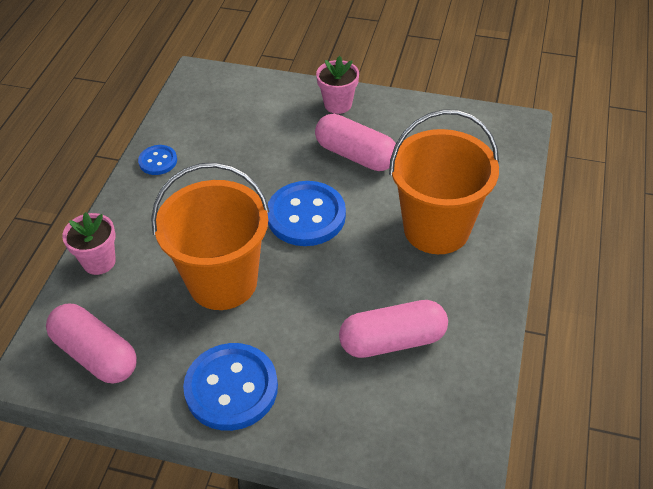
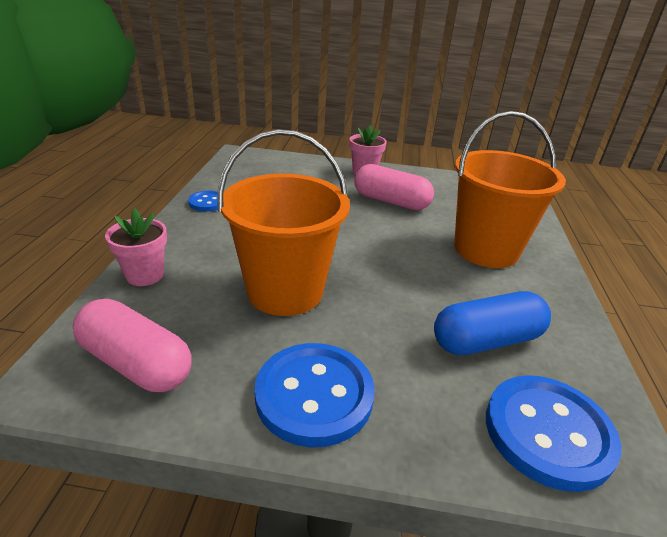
camera: 10 degrees left, 15 degrees down
blue button [268,181,346,246] -> blue button moved to [486,375,621,492]
pink capsule [339,300,448,358] -> blue capsule [434,291,551,355]

